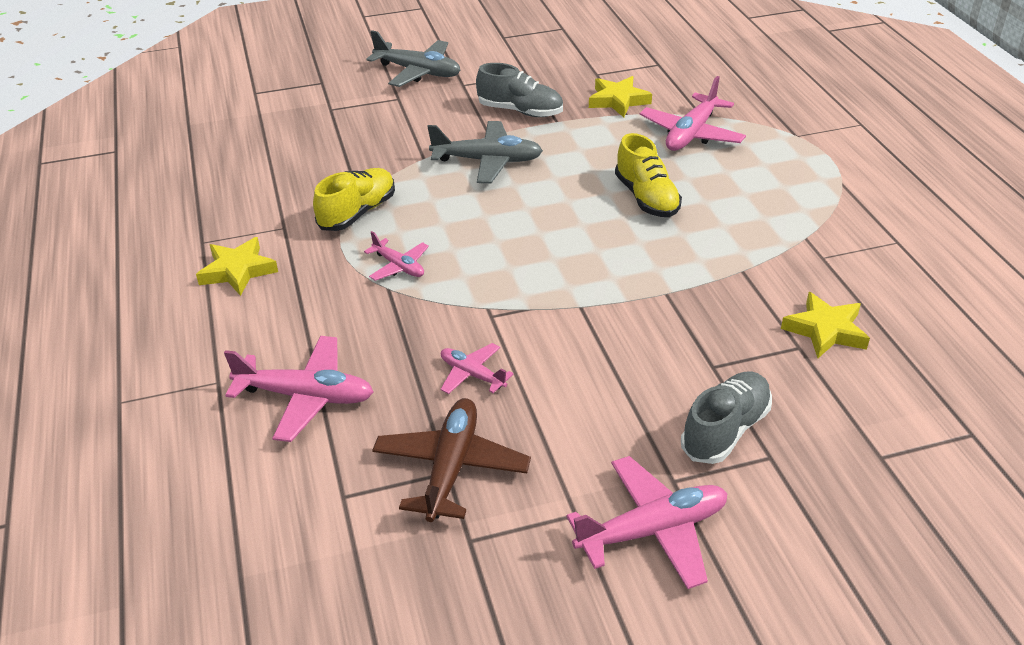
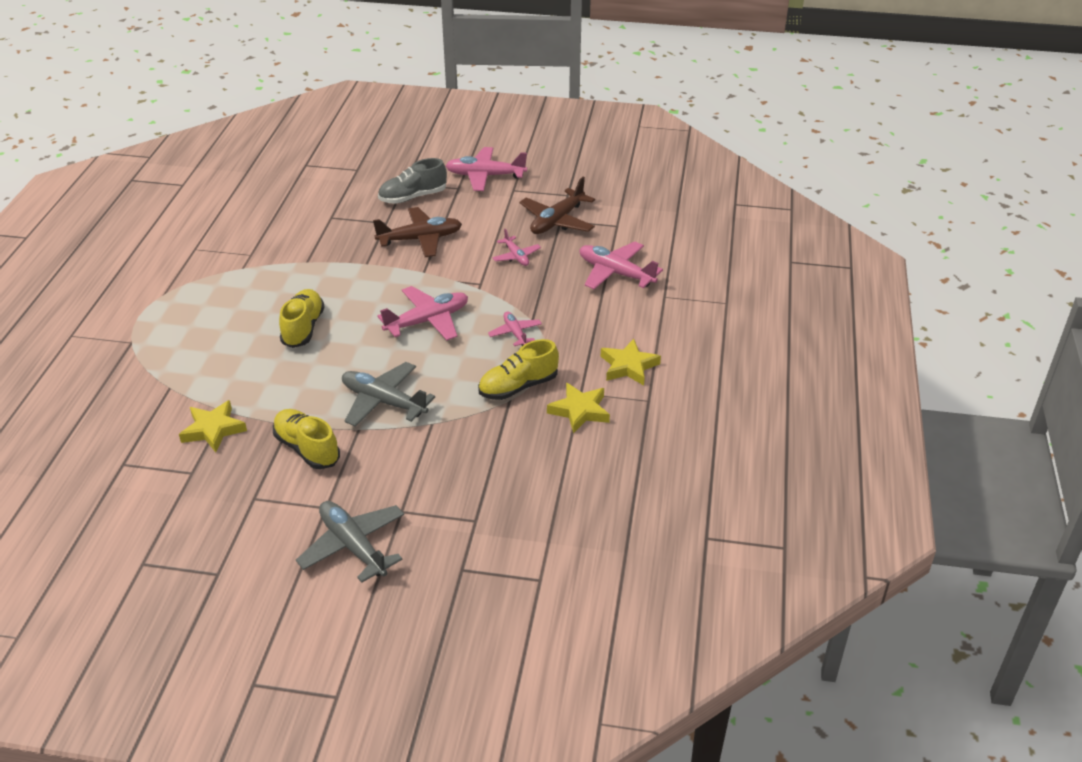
camera: 155 degrees left, 0 degrees up
grey shoe [476,63,563,117] -> yellow shoe [273,409,340,469]
pink plane [640,76,746,151] -> pink plane moved to [378,286,468,340]
yellow star [781,292,870,358] -> yellow star moved to [547,383,610,434]
none -> brown plane [373,207,462,257]

